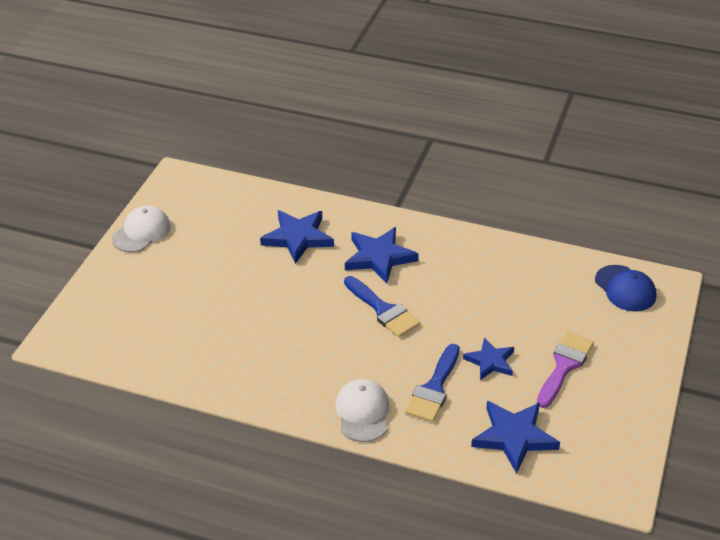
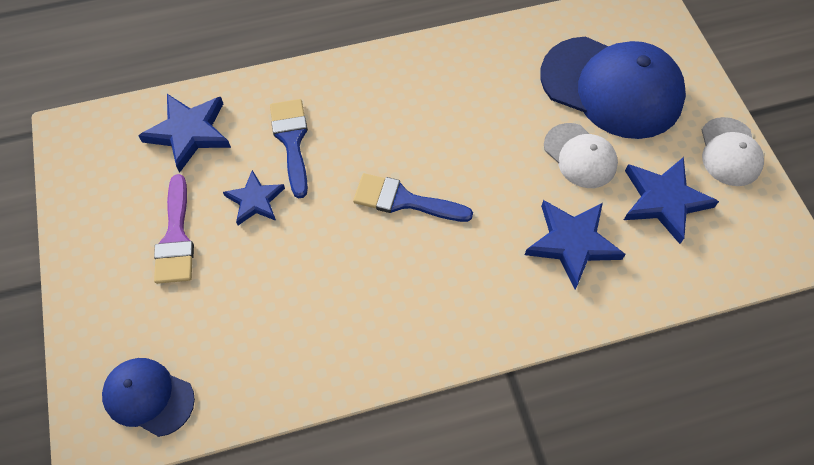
camera: 145 degrees right, 20 degrees up
white cap [335,379,390,442] -> white cap moved to [544,123,618,188]
blue star [345,227,419,284] -> blue star moved to [624,157,719,244]
none -> blue cap [540,37,686,139]

